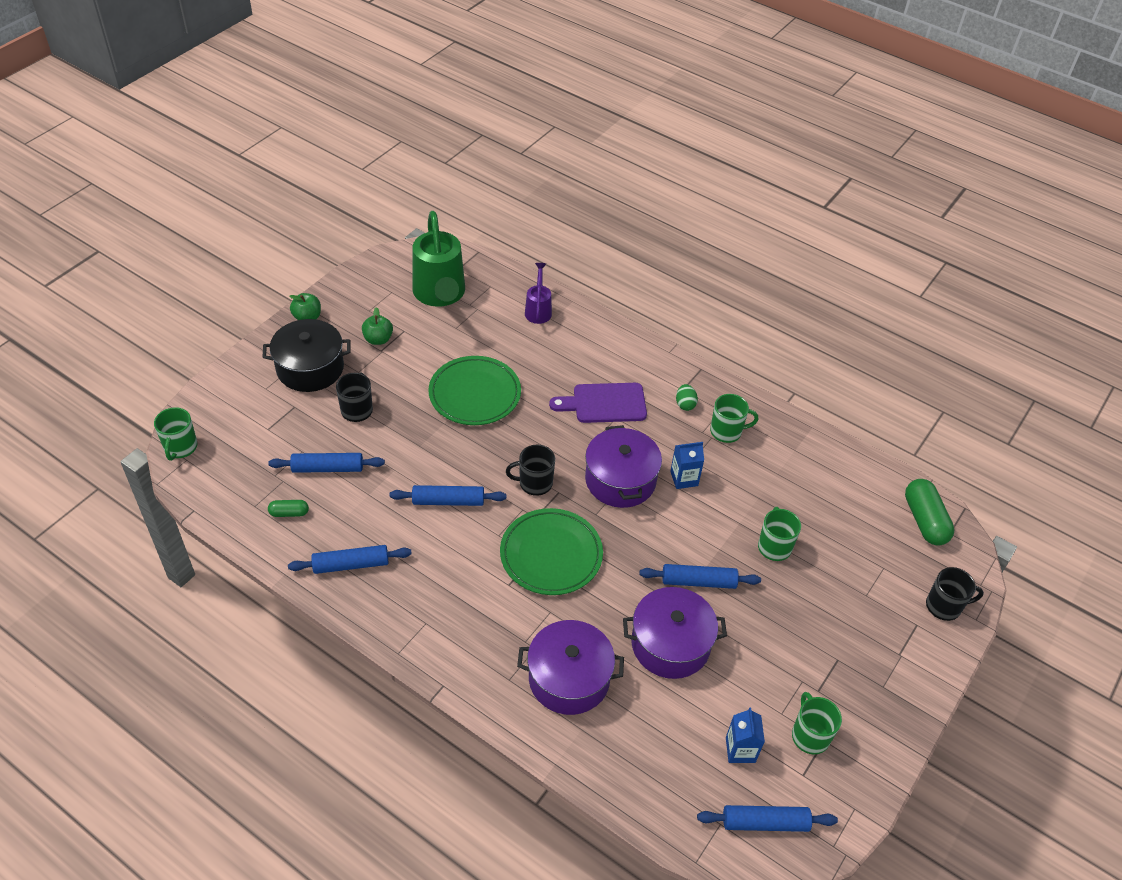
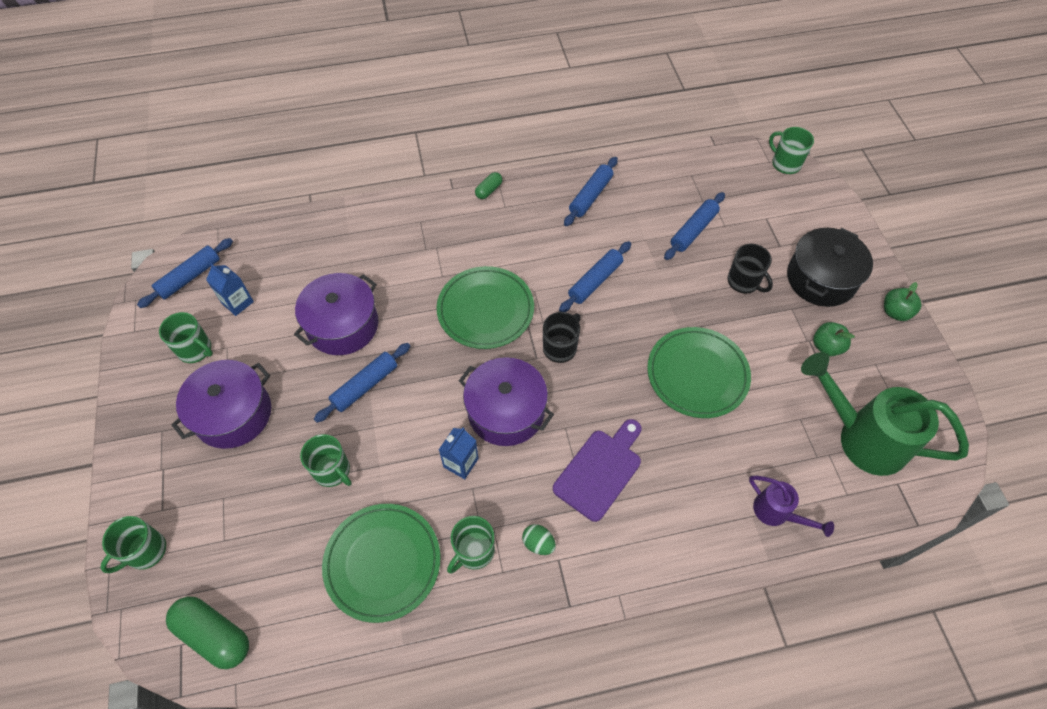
camera: 135 degrees right, 10 degrees up
green capsule [268,500,309,517] -> green capsule moved to [475,172,502,199]
purple pot [517,620,624,715] -> purple pot moved to [171,360,271,449]
black mug [926,567,984,621] -> green mug [100,516,166,573]
none -> green plate [322,504,441,623]

